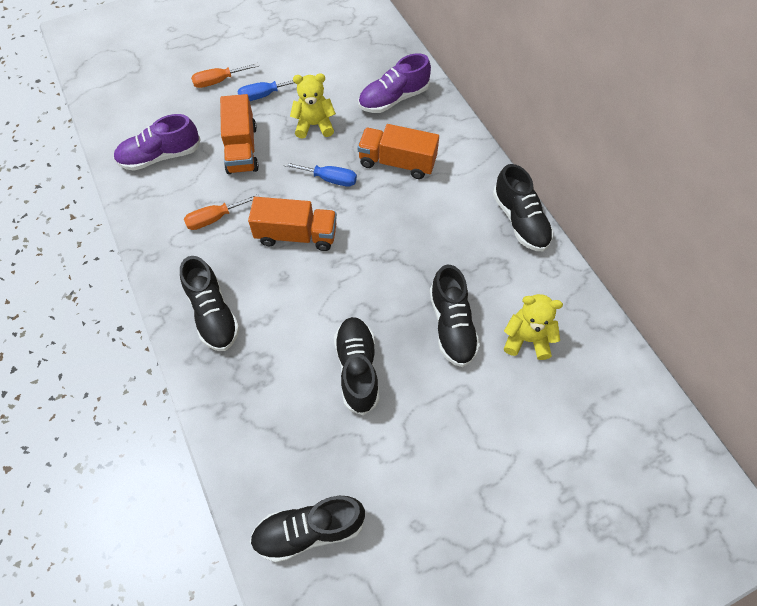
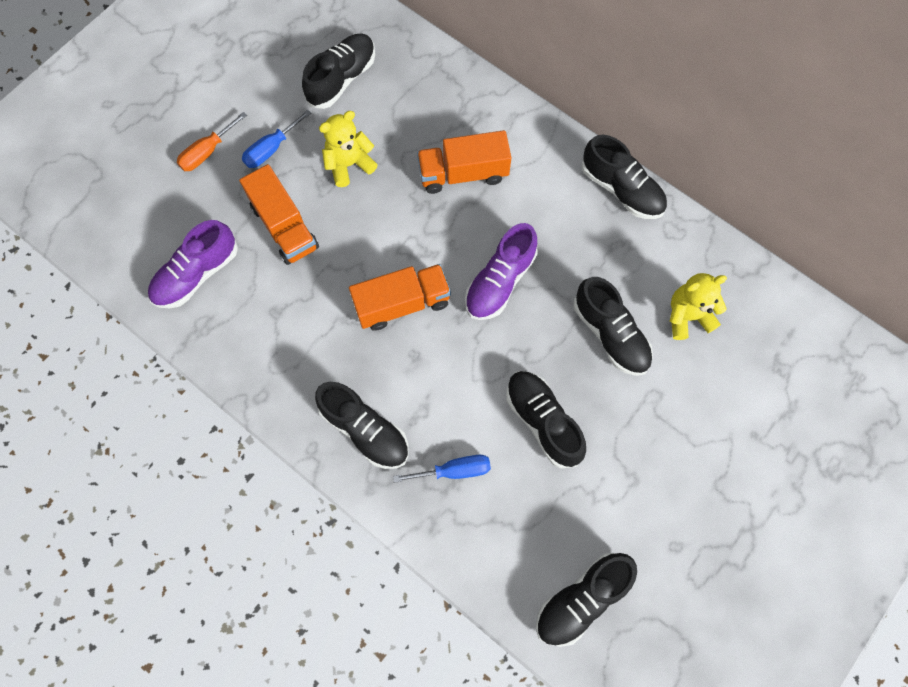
camera: 25 degrees left, 10 degrees up
orange screwdriver [184,194,259,230] -> none
blue screwdriver [284,162,357,187] -> blue screwdriver moved to [393,455,491,483]
purple shoe [358,53,431,113] -> purple shoe moved to [465,223,538,320]
none -> black shoe [302,34,375,109]

